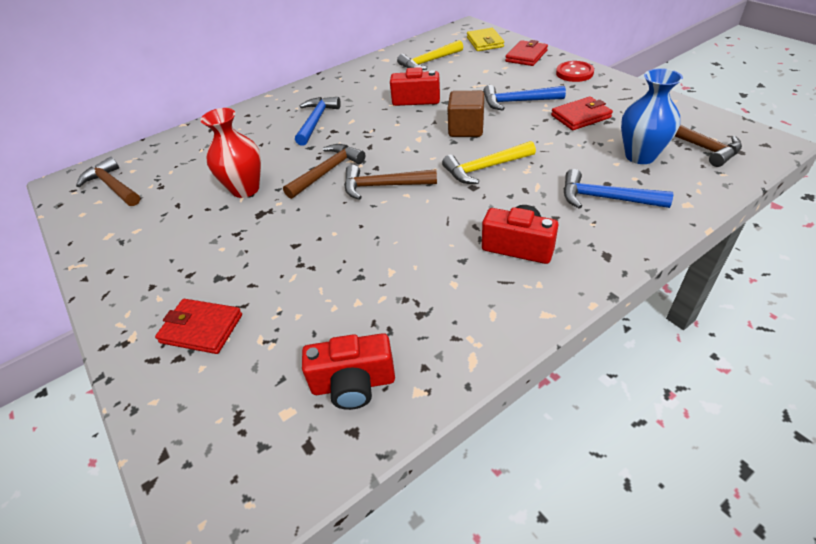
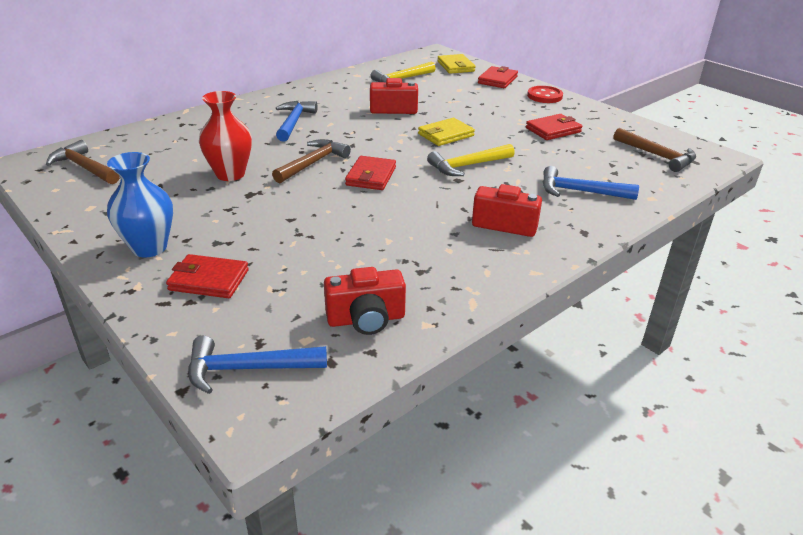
camera: 10 degrees left, 10 degrees down
brown hammer [344,165,437,200] -> red wallet [345,156,396,190]
brown cube [448,91,484,137] -> yellow wallet [418,118,475,146]
blue hammer [483,85,566,110] -> blue hammer moved to [188,336,327,394]
blue vase [621,68,683,164] -> blue vase moved to [107,152,173,257]

